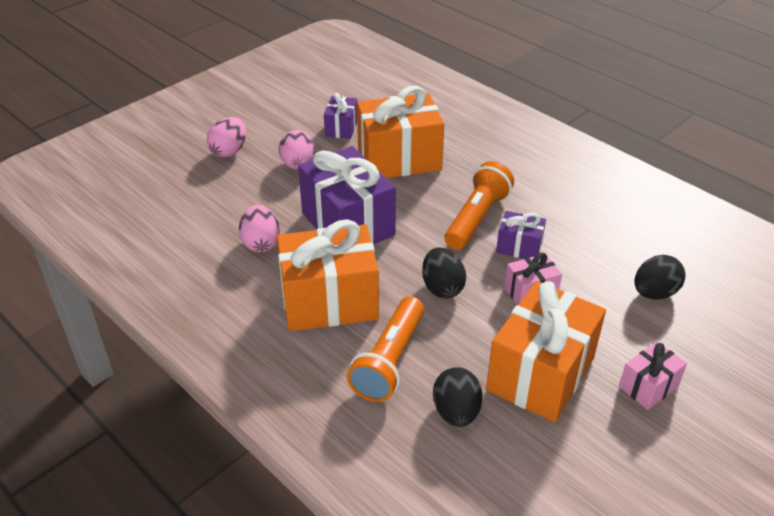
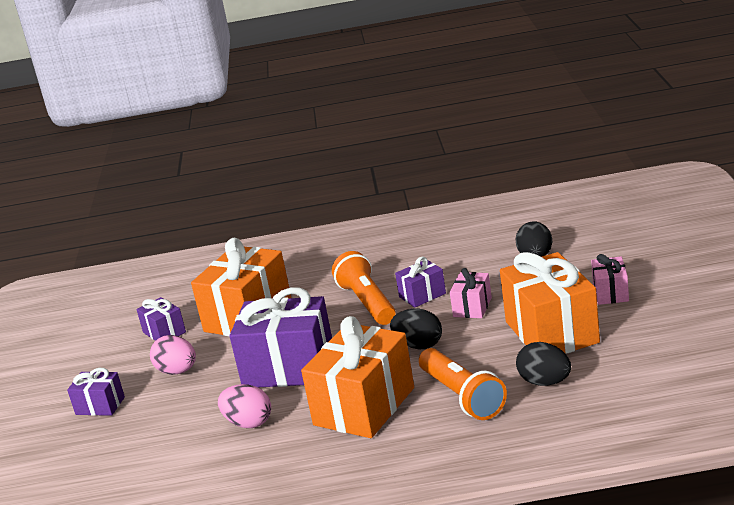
camera: 45 degrees left, 15 degrees down
pink egg [207,117,246,157] -> purple gift [67,368,125,416]

